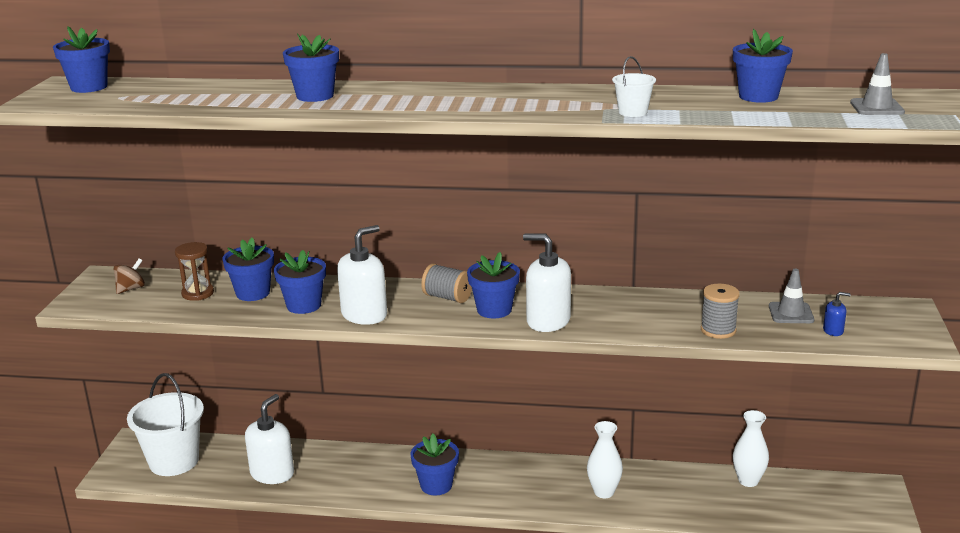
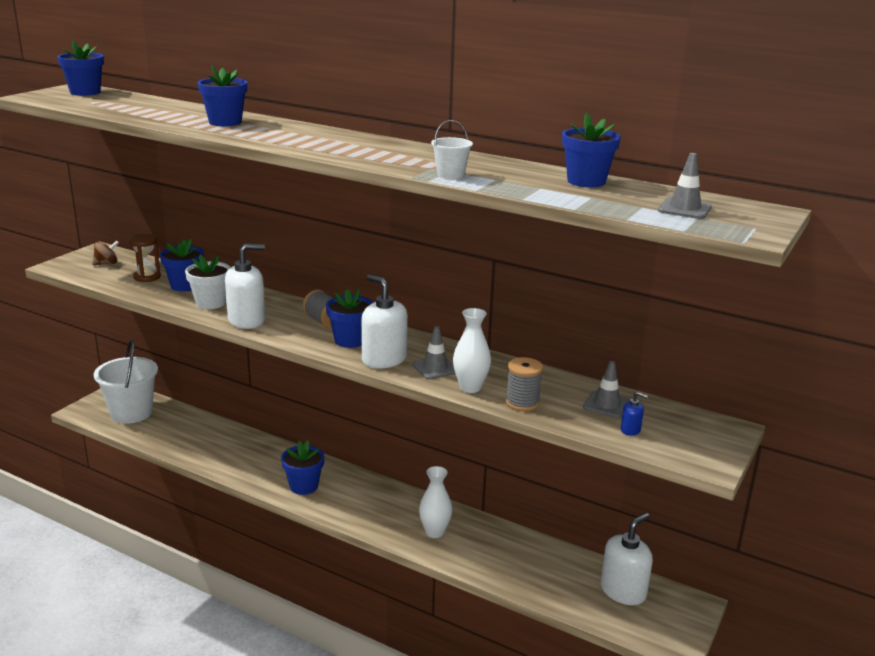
camera: 20 degrees right, 0 degrees up
white soap dispenser [245,394,294,484] -> white soap dispenser moved to [601,513,653,605]
blue flower pot [274,250,326,314] -> white flower pot [185,254,231,309]
white vase [733,410,769,487] -> white vase moved to [453,308,491,393]
none -> grey traffic cone [412,326,455,380]

